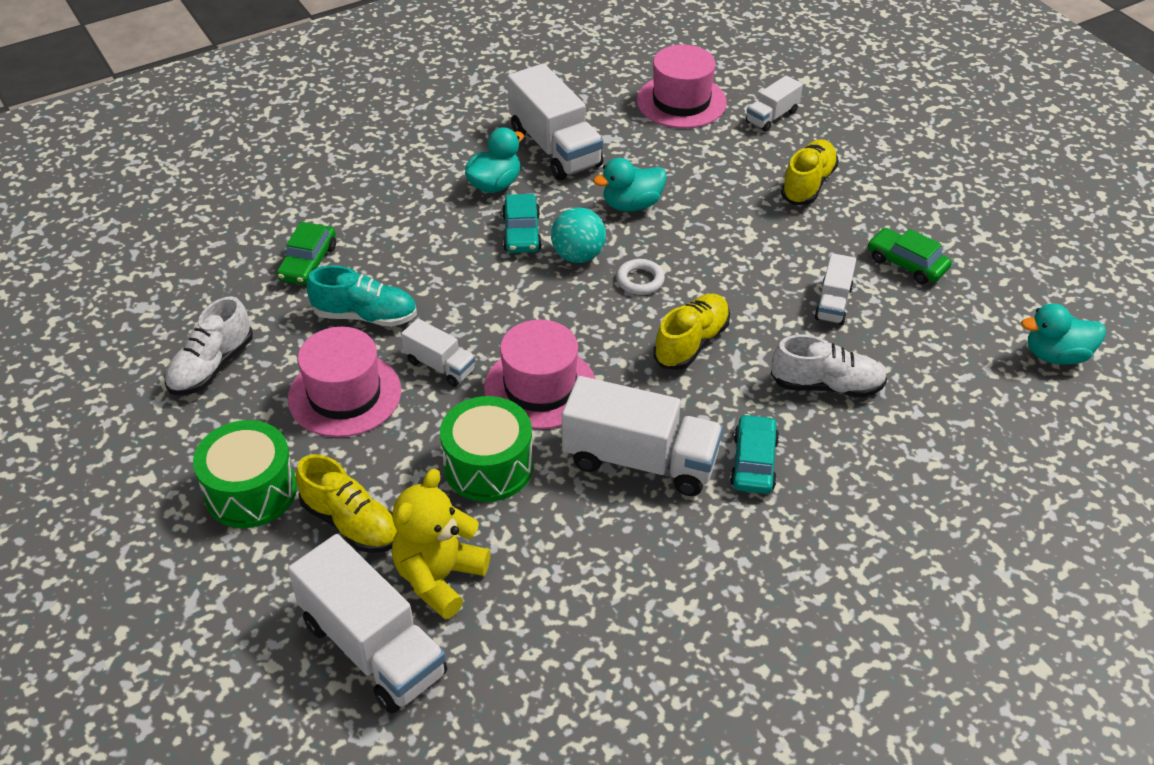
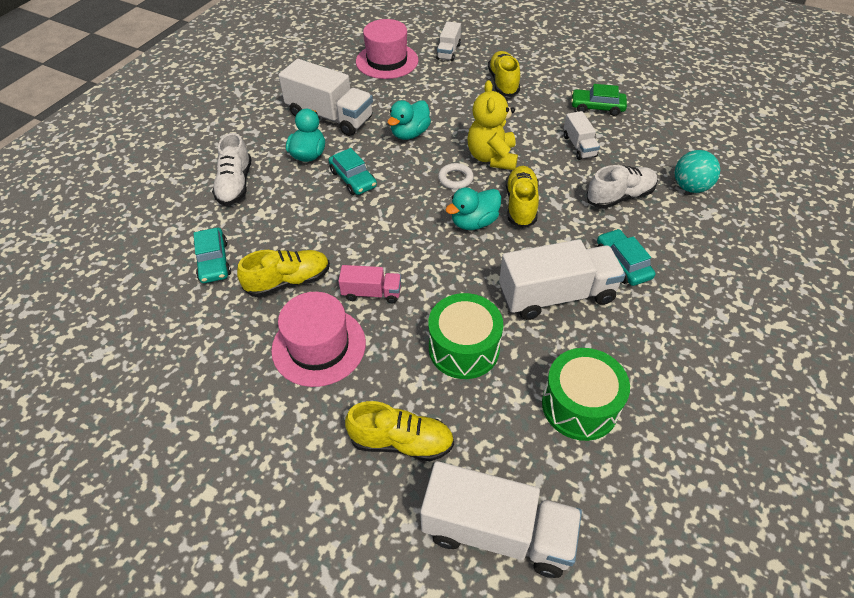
camera: 30 degrees left, 5 degrees up
white shoe [165,296,253,395] -> white shoe moved to [212,133,251,206]
green drum [193,420,297,528] -> green drum moved to [542,348,630,441]
green car [277,222,336,285] -> turquoise car [193,228,231,283]
turquoise shoe [307,265,417,327] -> yellow shoe [237,250,330,297]
yellow teddy bear [392,469,491,619] -> yellow teddy bear moved to [467,80,518,170]
white truck [401,319,476,387] -> pink truck [338,265,401,303]
pink hat [484,319,595,429] -> none
turquoise ball [551,207,606,263] -> turquoise ball moved to [675,150,720,193]
turquoise duck [1021,303,1106,365] -> turquoise duck moved to [445,187,501,230]

